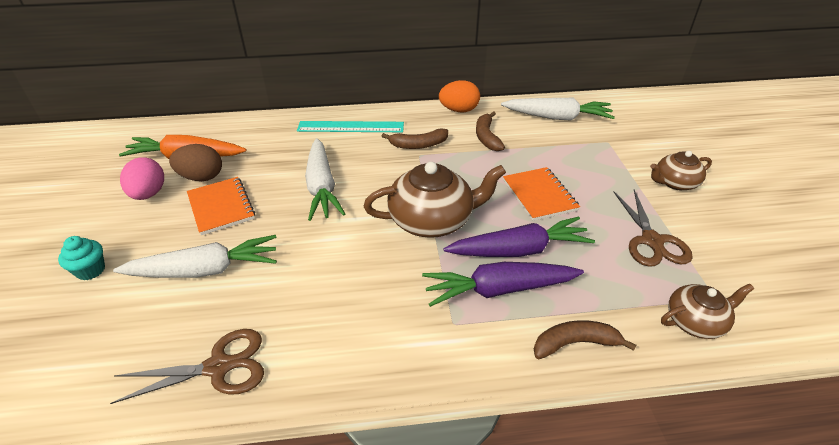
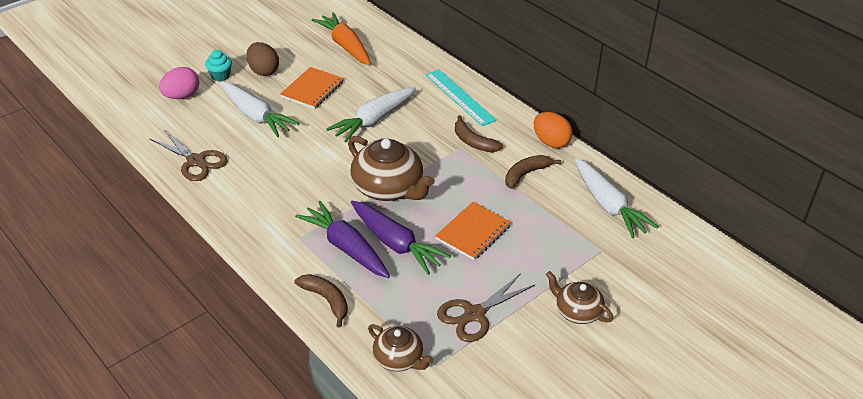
camera: 55 degrees right, 0 degrees up
pink egg [120,157,164,200] -> pink egg moved to [159,67,199,99]
brown egg [169,144,222,181] -> brown egg moved to [246,42,279,76]

